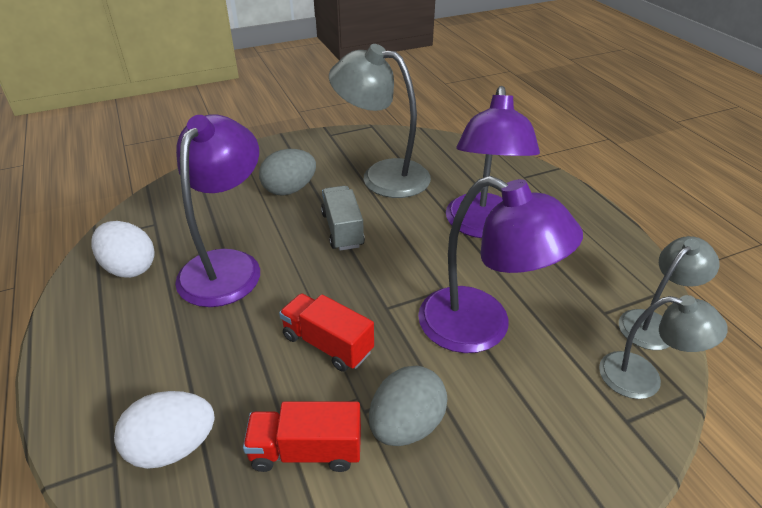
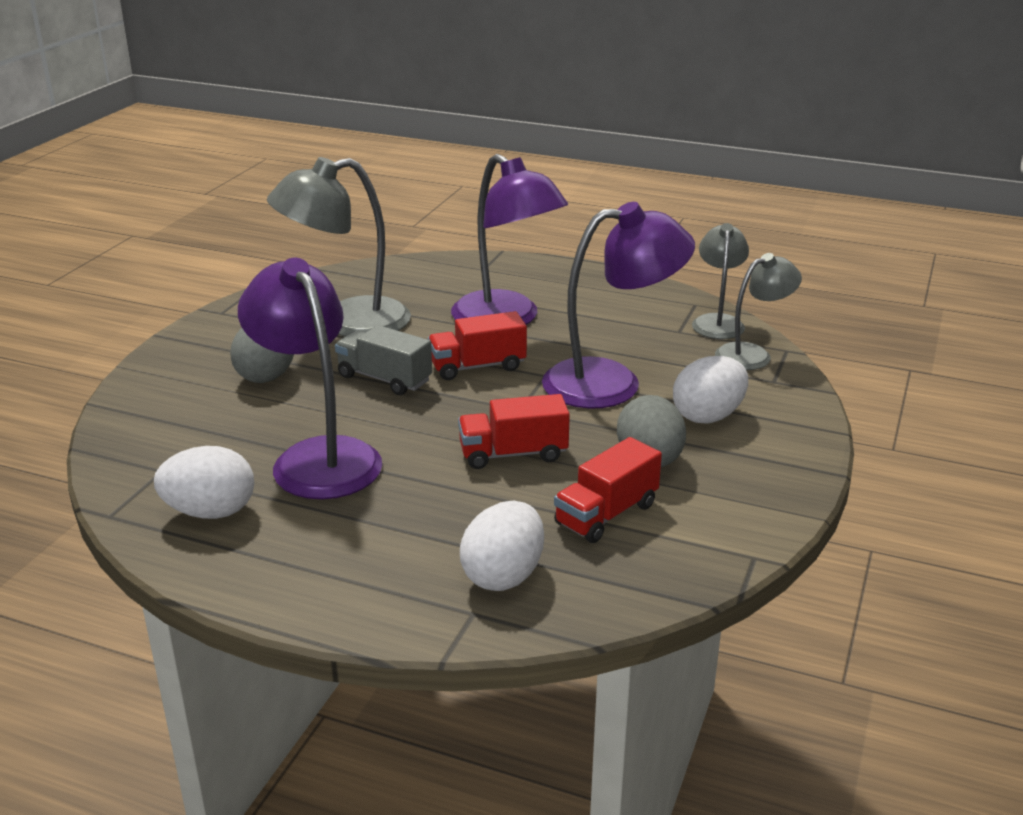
camera: 45 degrees left, 10 degrees down
none -> red truck [428,311,527,380]
none -> white egg [673,356,748,424]

